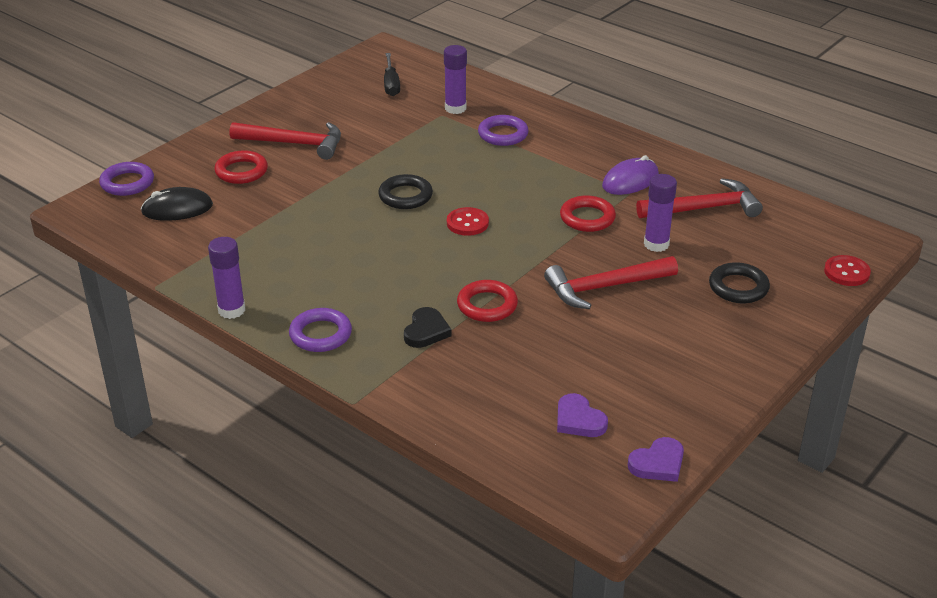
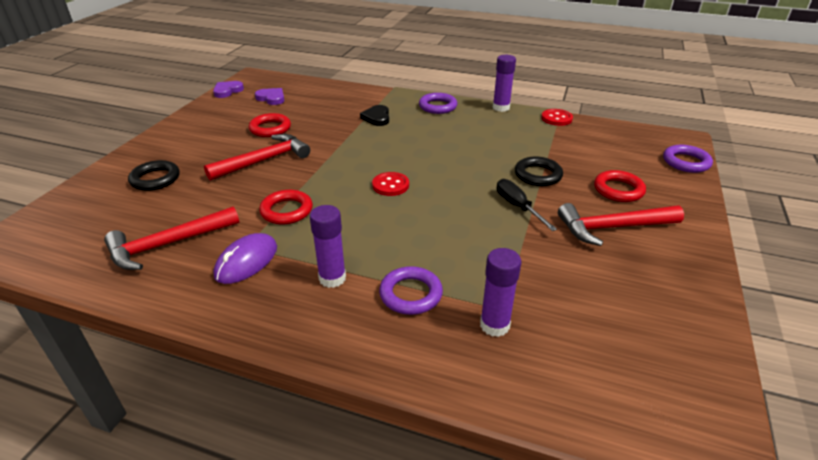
camera: 160 degrees right, 0 degrees up
black mouse [141,187,213,221] -> none
black ring [378,174,433,209] -> black ring moved to [515,157,563,186]
black screwdriver [384,53,400,96] -> black screwdriver moved to [497,179,557,231]
red ring [457,280,518,322] -> red ring moved to [249,113,291,137]
purple glue stick [644,174,677,252] -> purple glue stick moved to [310,205,346,288]
red button [824,255,871,286] -> red button moved to [541,109,573,126]

